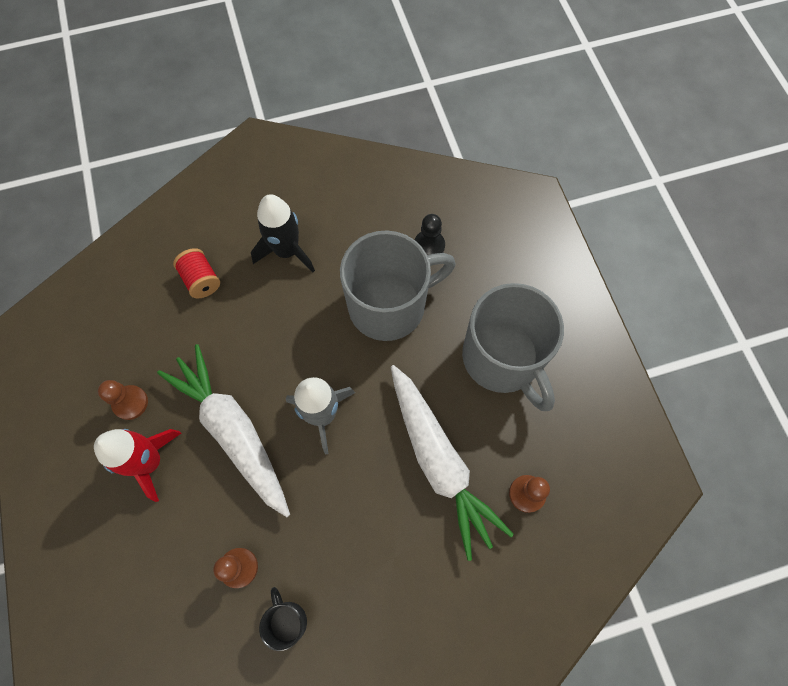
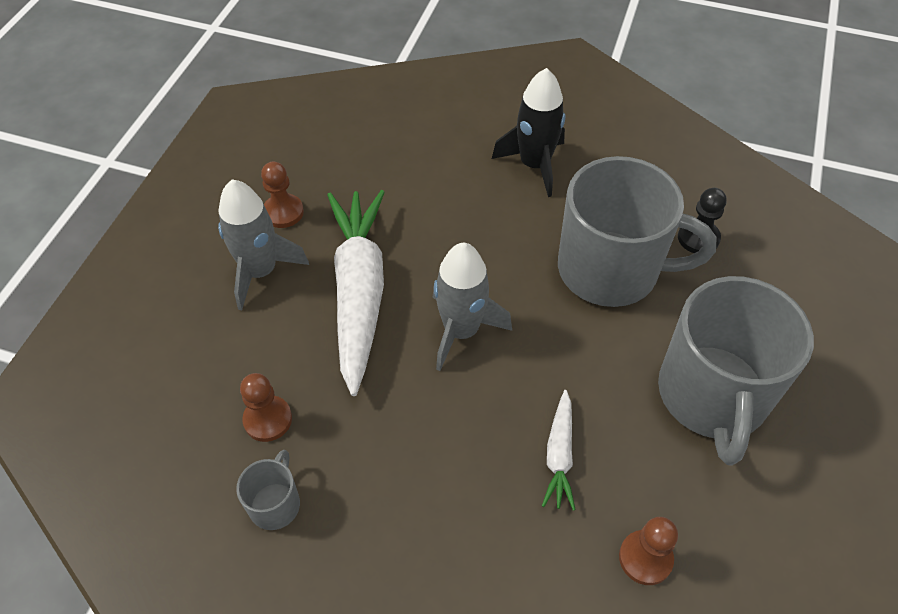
camera: 35 degrees right, 15 degrees down
red rocket [94,429,181,502] -> grey rocket [218,179,309,311]
red spool [173,248,220,299] -> none
black mug [259,587,307,651] -> grey mug [236,450,300,530]
white carrot [391,365,514,561] -> white carrot [542,390,576,511], size x0.47

